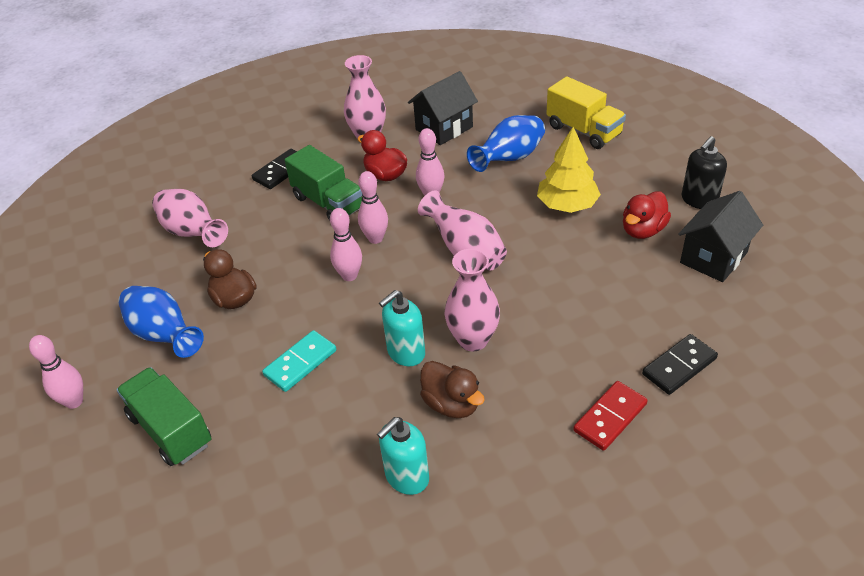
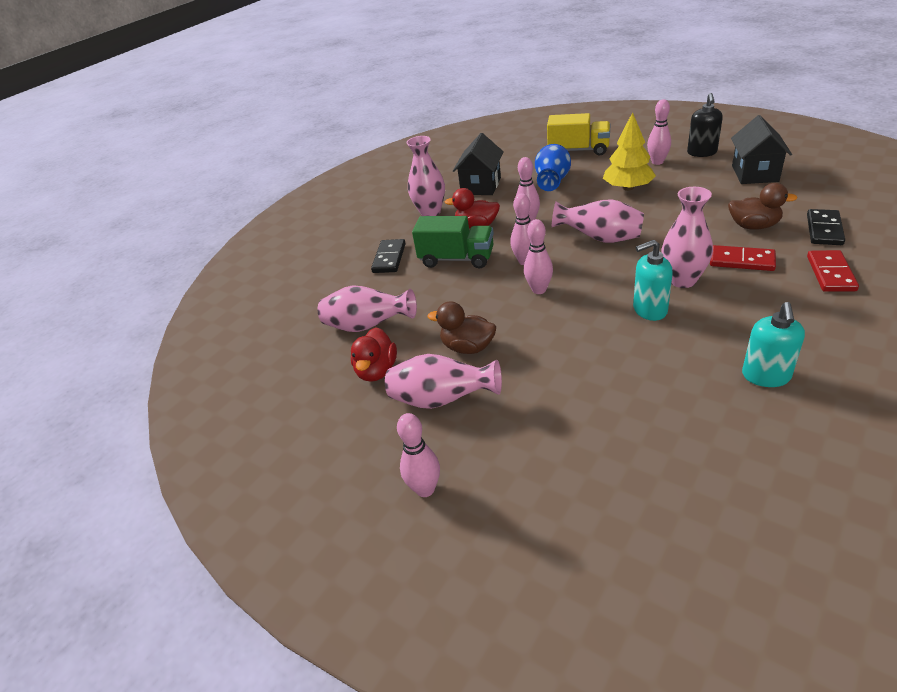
camera: 30 degrees left, 5 degrees down
green truck [116,367,211,466] -> none
blue vase [118,286,204,358] -> pink vase [385,354,502,409]
turquoise domino [262,330,336,392] -> none
turquoise soap dispenser [379,290,425,366] -> turquoise soap dispenser turned 60 degrees clockwise [633,240,673,321]
brown duck [420,361,485,418] -> brown duck moved to [728,183,798,230]
red duck [623,191,671,239] -> red duck moved to [351,327,397,382]
none -> pink bowling pin [647,99,671,165]
none -> red domino [710,245,776,271]

